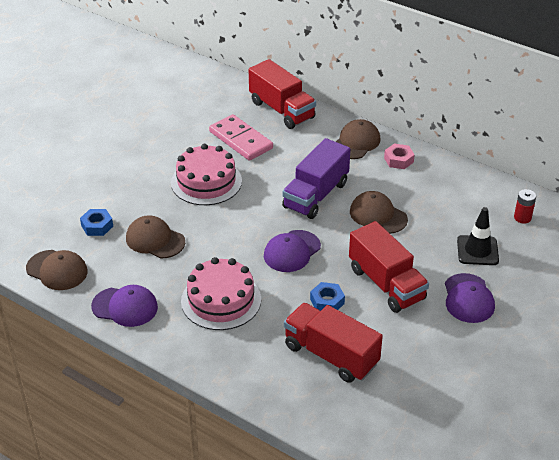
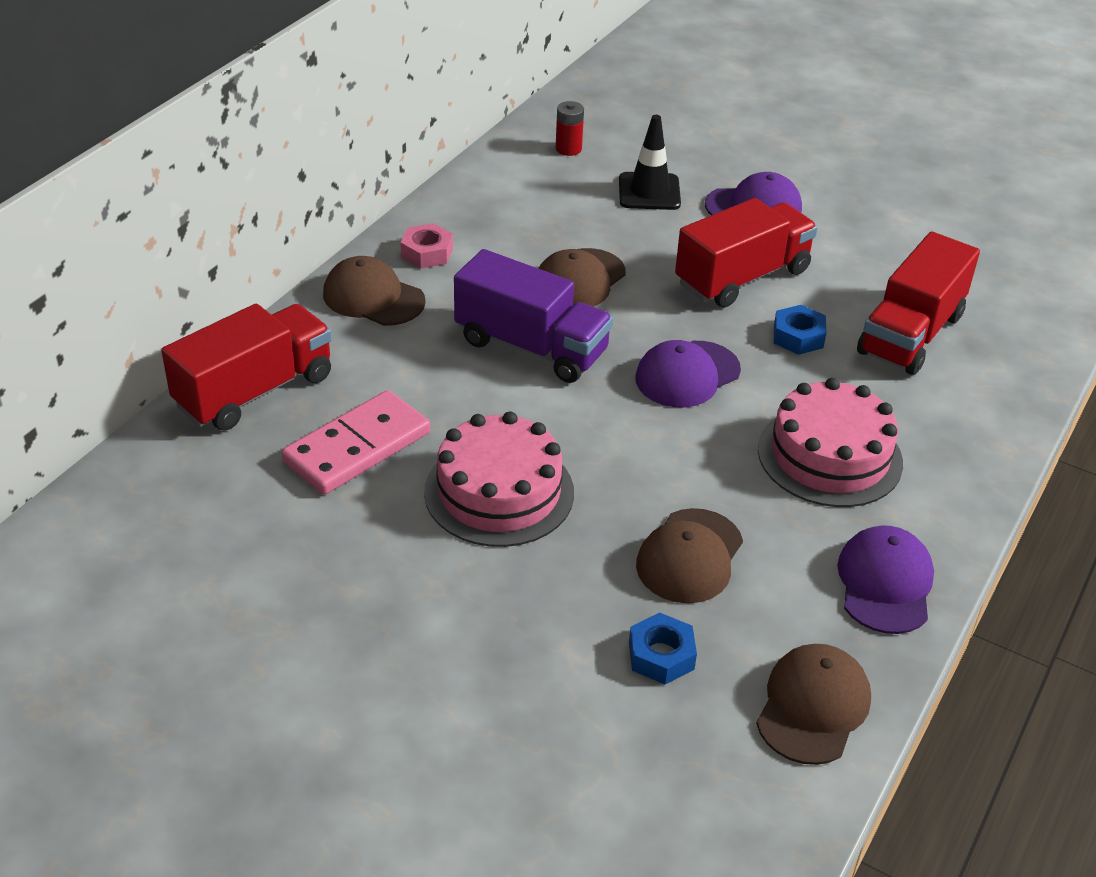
camera: 95 degrees left, 0 degrees up
purple cap [264,230,321,272] -> purple cap turned 105 degrees clockwise [635,340,741,408]

